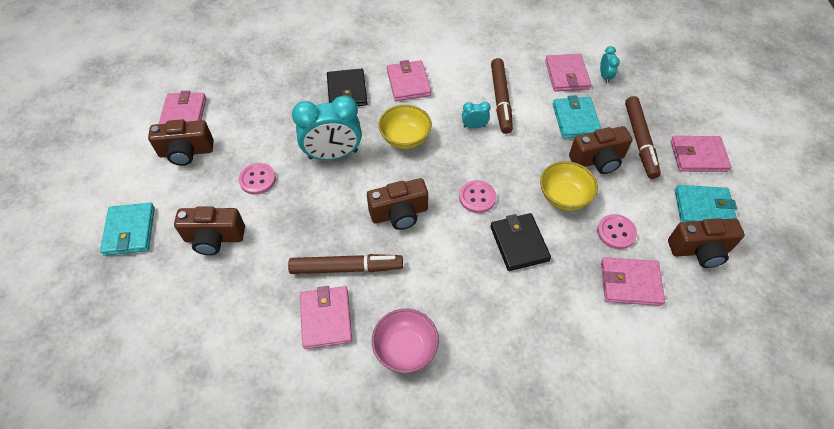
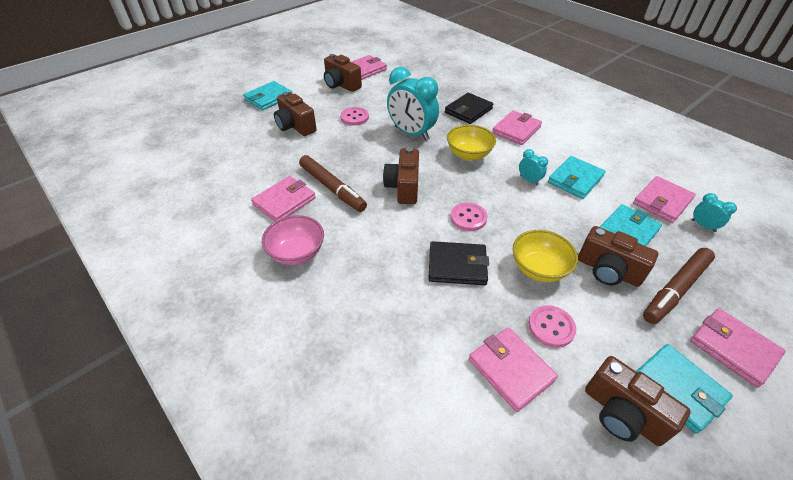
camera: 50 degrees right, 10 degrees down
brown camera [367,178,428,230] -> brown camera turned 60 degrees clockwise [383,147,419,204]
black wallet [490,213,551,271] -> black wallet turned 60 degrees clockwise [428,241,489,285]
brown marker [491,58,513,134] -> turquoise wallet [548,156,606,199]
turquoise clock [600,46,620,83] -> turquoise clock turned 90 degrees counterclockwise [692,193,737,232]

